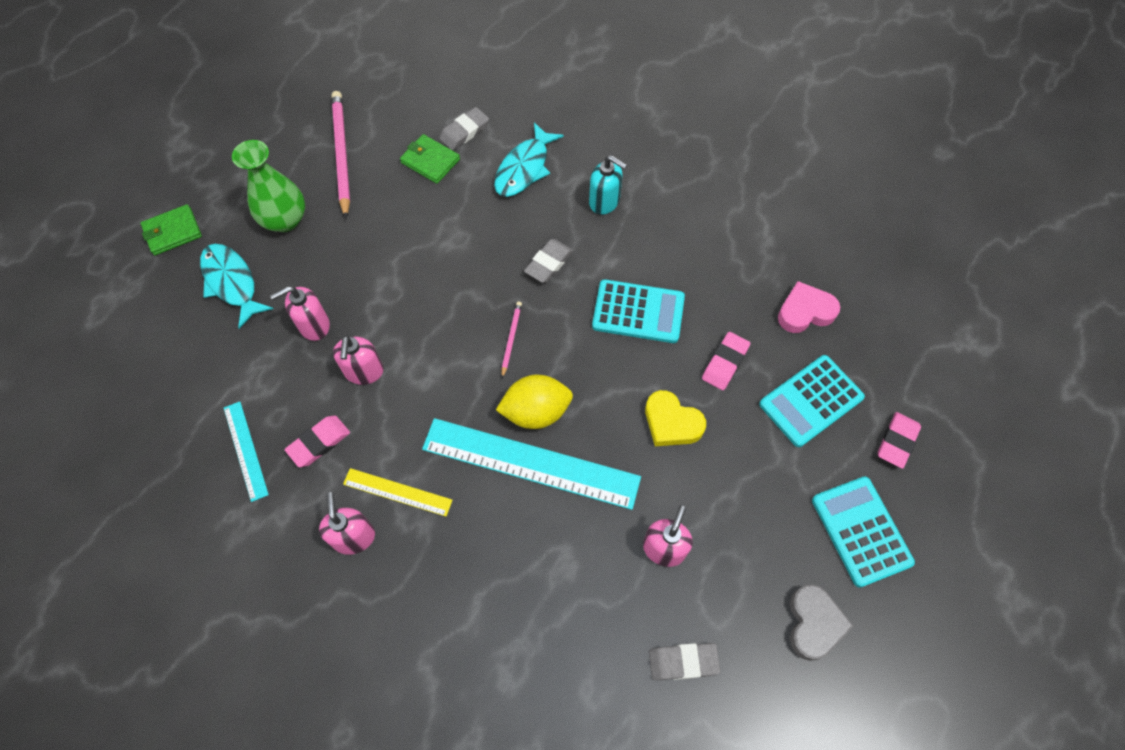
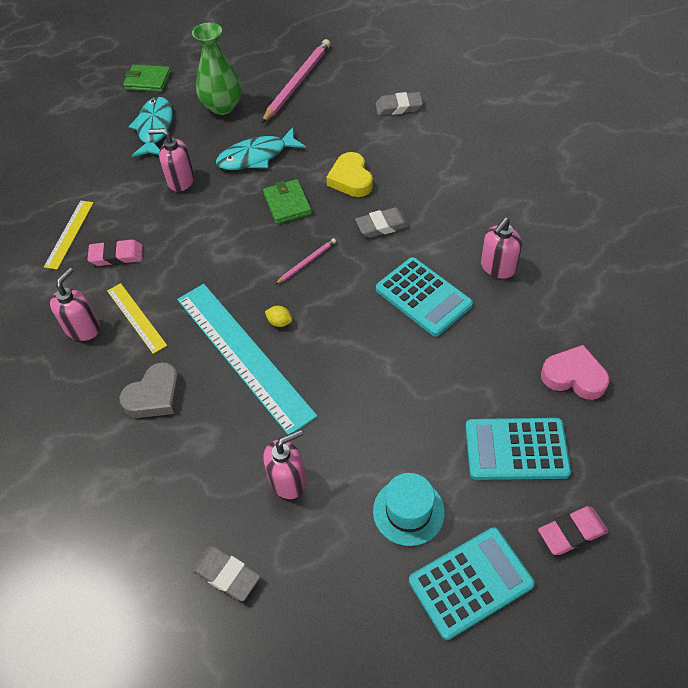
camera: 40 degrees right, 10 degrees down
turquoise ruler [224,401,269,502] -> yellow ruler [44,201,94,270]
pink soap dispenser [333,336,384,385] -> pink soap dispenser moved to [481,218,522,279]
green wallet [400,134,460,184] -> green wallet moved to [263,179,312,224]
turquoise fish [494,122,564,197] -> turquoise fish moved to [216,127,306,170]
yellow lemon [496,375,573,429] -> yellow lemon [265,306,292,327], size x0.42
turquoise soap dispenser [589,155,627,215] -> none
yellow heart [645,390,706,446] -> yellow heart moved to [326,152,373,197]
pink eraser [702,332,750,390] -> none
grey heart [790,584,853,661] -> grey heart moved to [119,362,180,418]
turquoise calculator [812,476,915,588] -> turquoise calculator turned 45 degrees clockwise [409,527,535,640]
none -> turquoise hat [373,473,445,546]

